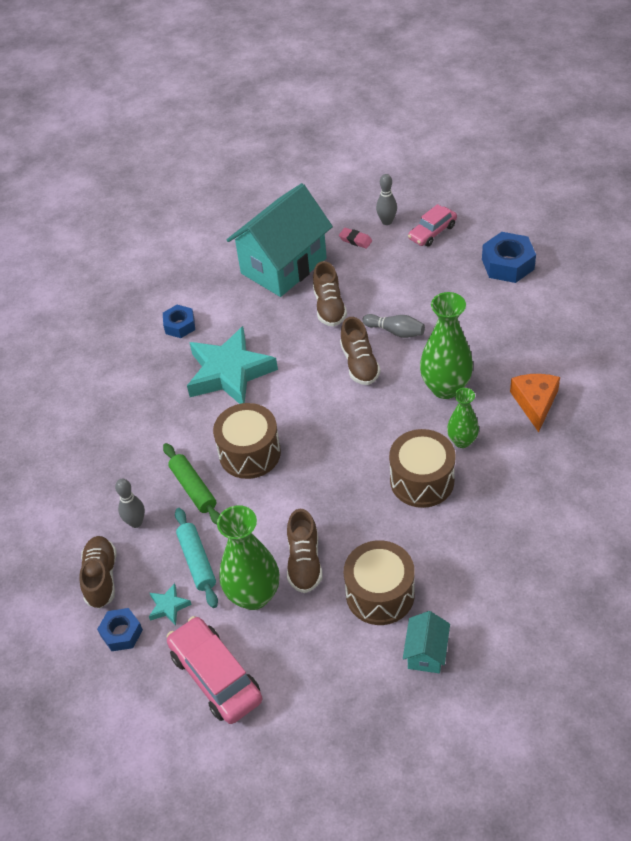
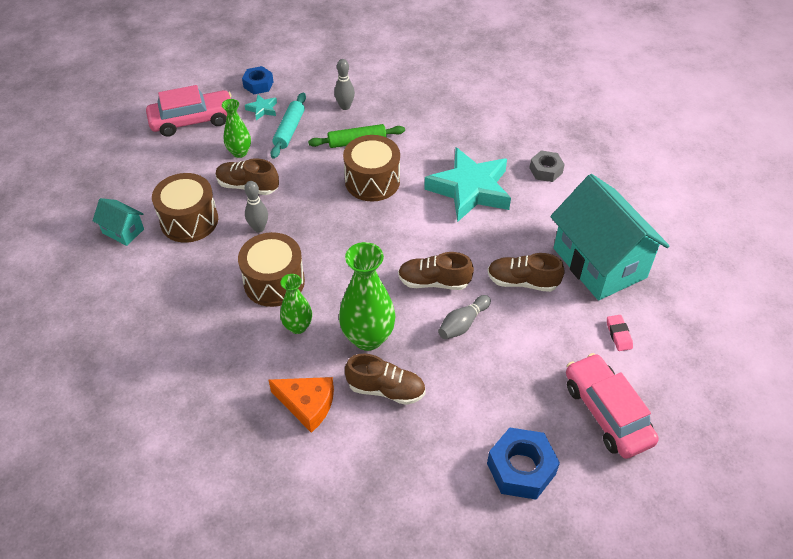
camera: 105 degrees right, 0 degrees up
brown shoe [79,536,116,609] -> brown shoe moved to [345,354,426,405]
blue nut [163,305,195,338] -> grey nut [529,150,565,182]
turquoise rolling pin [175,508,218,608] -> turquoise rolling pin turned 75 degrees counterclockwise [271,92,306,159]
green vase [217,505,279,610] -> green vase [222,99,251,158], size x0.58
pink eraser [339,228,372,249] -> pink eraser turned 60 degrees counterclockwise [607,315,633,351]
grey bowling pin [376,174,397,225] -> grey bowling pin moved to [244,181,268,233]
pink car [408,204,457,246] -> pink car [566,353,659,459], size x1.58

